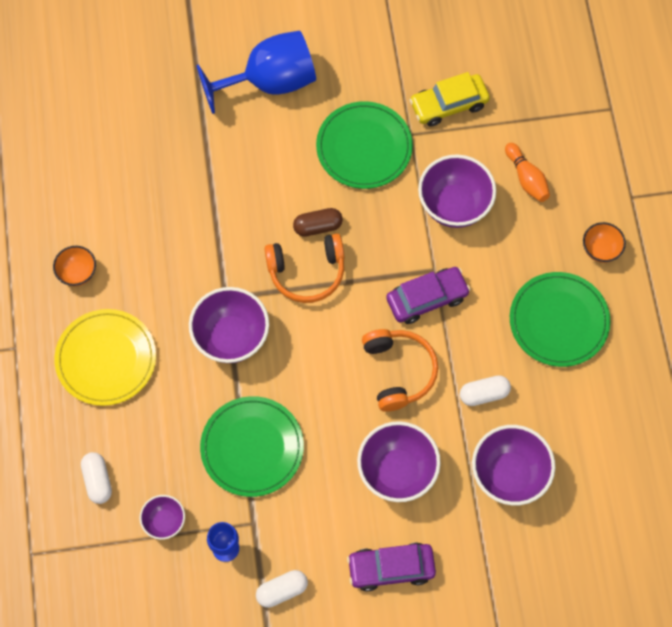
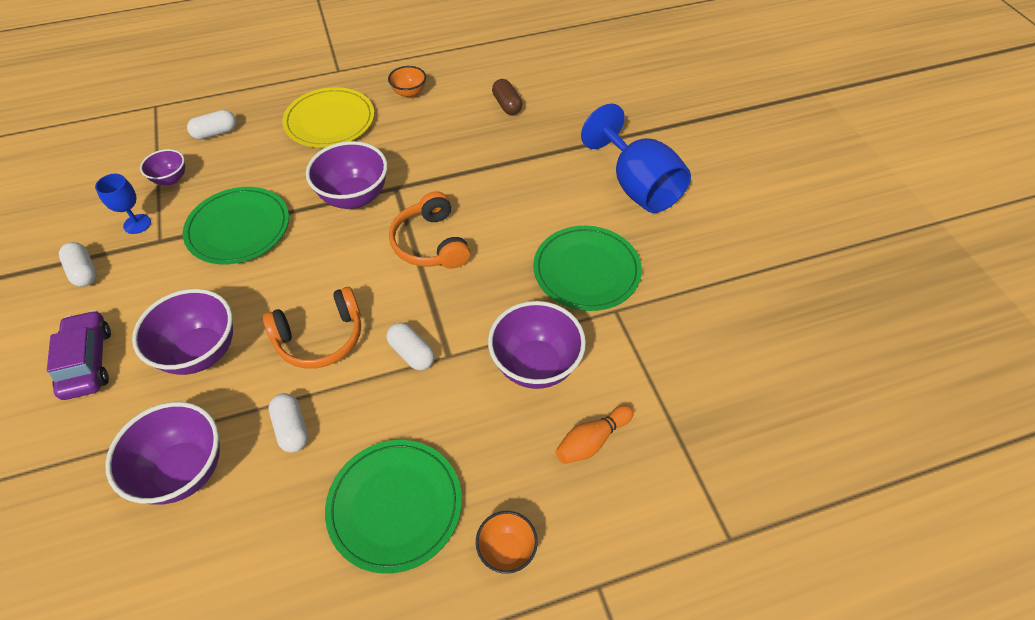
camera: 80 degrees right, 15 degrees down
brown capsule [293,208,343,237] -> brown capsule moved to [492,79,522,115]
purple car [386,267,470,324] -> white capsule [386,323,435,370]
yellow car [409,72,490,127] -> none

